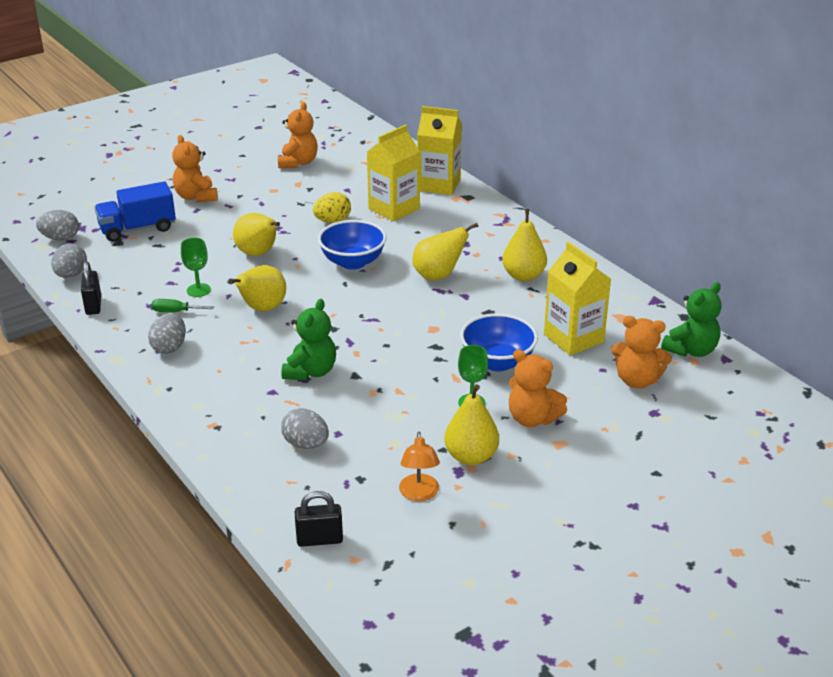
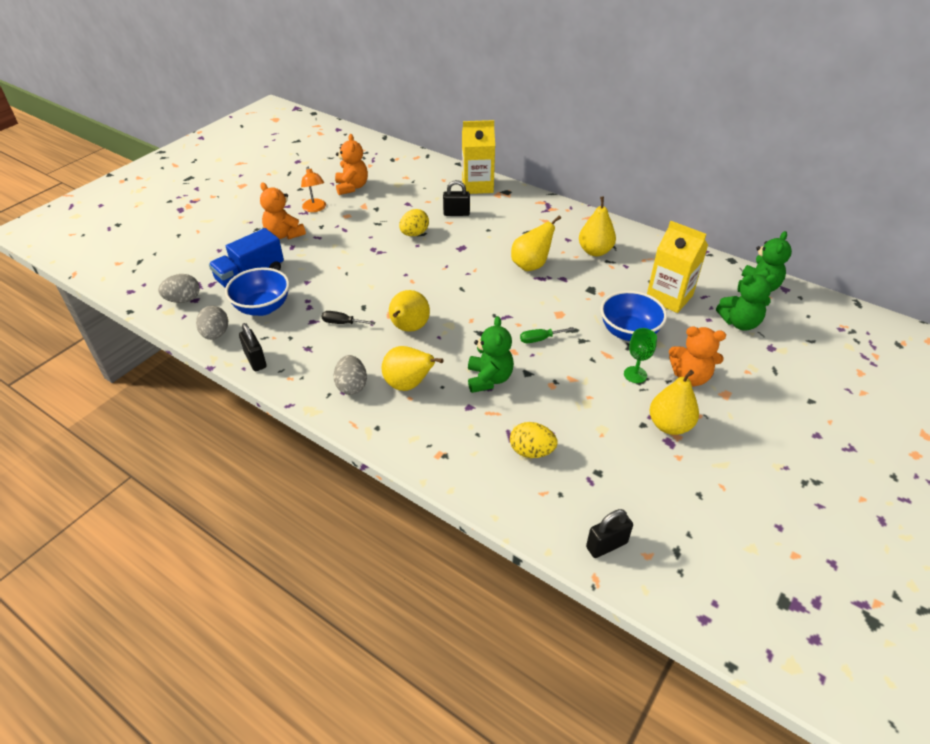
camera: 20 degrees left, 10 degrees up
green screwdriver [151,299,214,312] -> green screwdriver moved to [520,327,575,343]
green goblet [181,238,211,297] -> black screwdriver [321,311,375,325]
yellow pear [233,213,280,256] -> yellow pear moved to [382,346,443,391]
grey egg [281,408,329,449] -> yellow egg [510,422,558,458]
blue bowl [318,220,386,270] -> blue bowl moved to [225,267,290,316]
yellow carton [367,125,420,222] -> black padlock [443,180,470,216]
orange lamp [399,432,440,501] -> orange lamp moved to [301,166,326,212]
orange teddy bear [611,316,672,389] -> green teddy bear [716,274,778,331]

